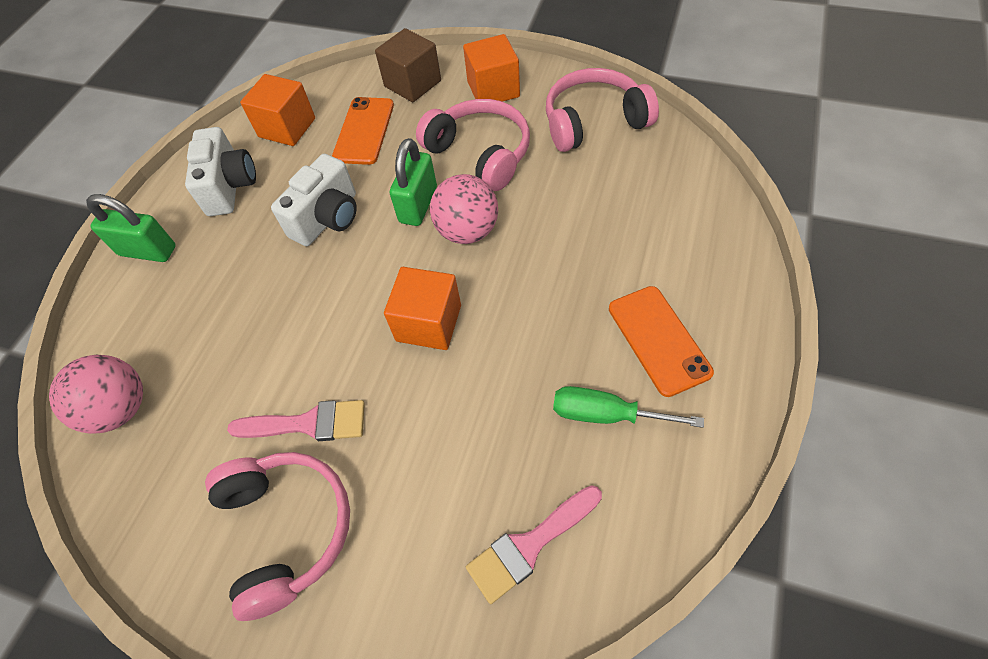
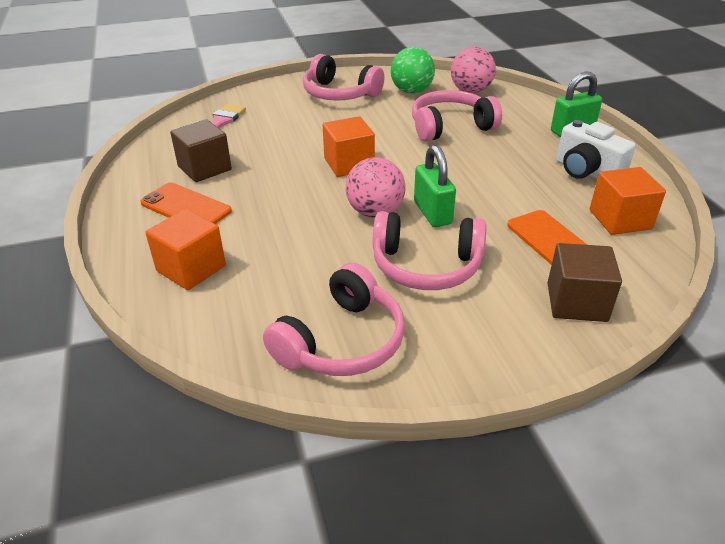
camera: 140 degrees right, 20 degrees down
pink brush [227,400,365,441] -> none
white camera [271,154,357,246] -> none
orange cube [463,34,520,102] -> orange cube moved to [145,209,226,290]
green screwdriver [553,386,704,428] -> brown cube [170,119,232,182]
none -> green ball [391,47,435,94]
none -> pink headphones [412,90,502,142]

